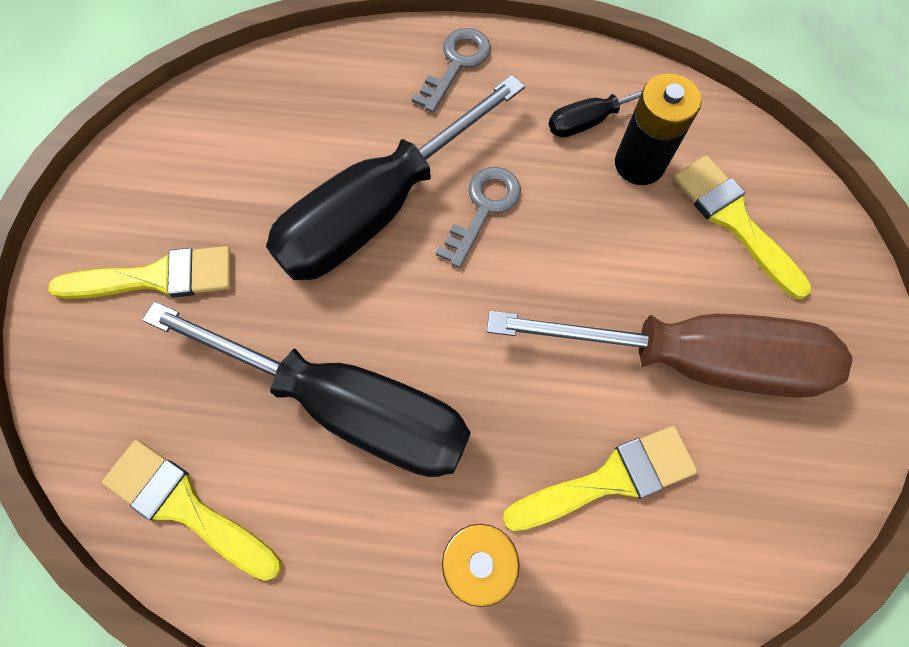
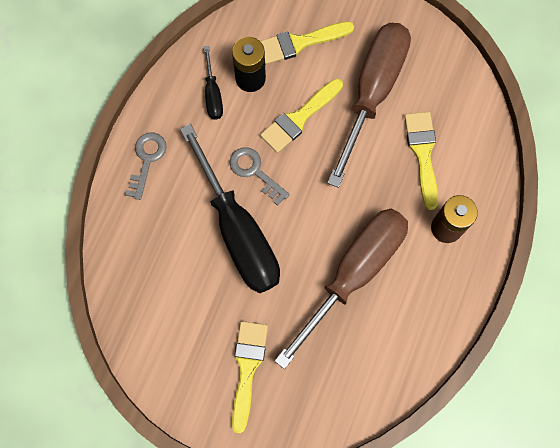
camera: 75 degrees left, 5 degrees up
yellow brush [102,440,281,581] -> yellow brush moved to [260,79,343,153]
black screwdriver [142,301,471,477] -> brown screwdriver [275,209,408,369]
grey key [412,28,491,113] -> grey key turned 60 degrees clockwise [125,133,167,200]

